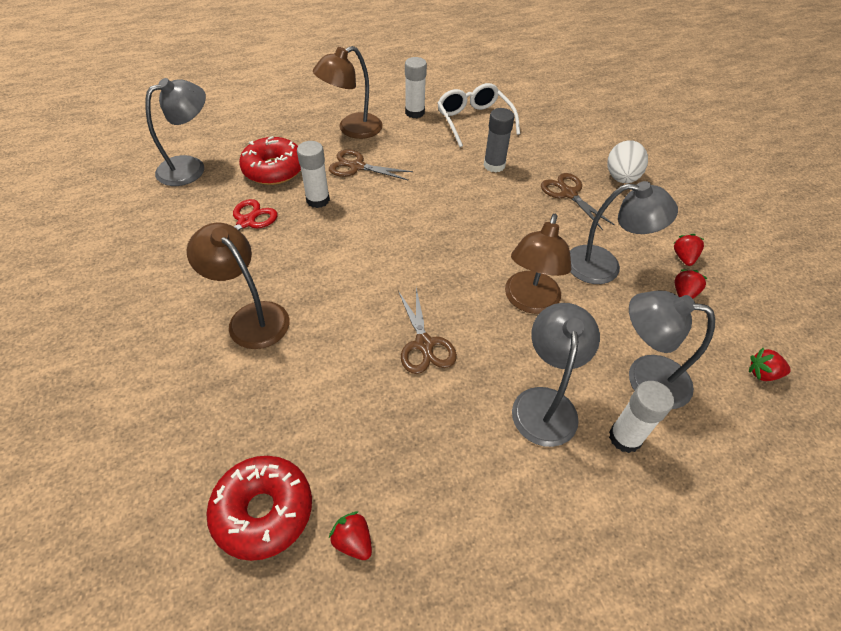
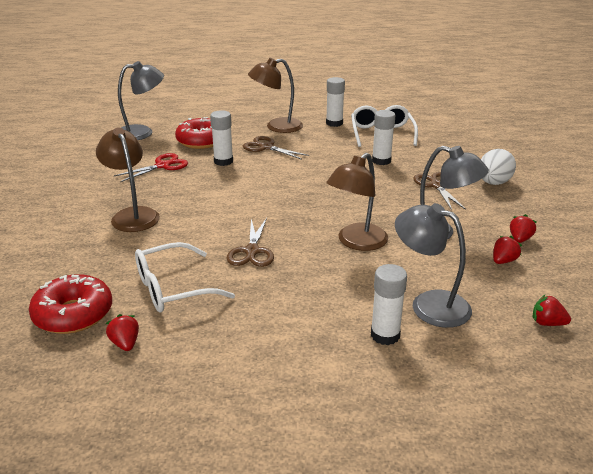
camera: 20 degrees right, 20 degrees down
grey glue stick [484,108,514,173] -> white glue stick [372,110,396,165]
grey lamp [512,303,600,447] -> none
none -> white glasses [135,242,235,312]

